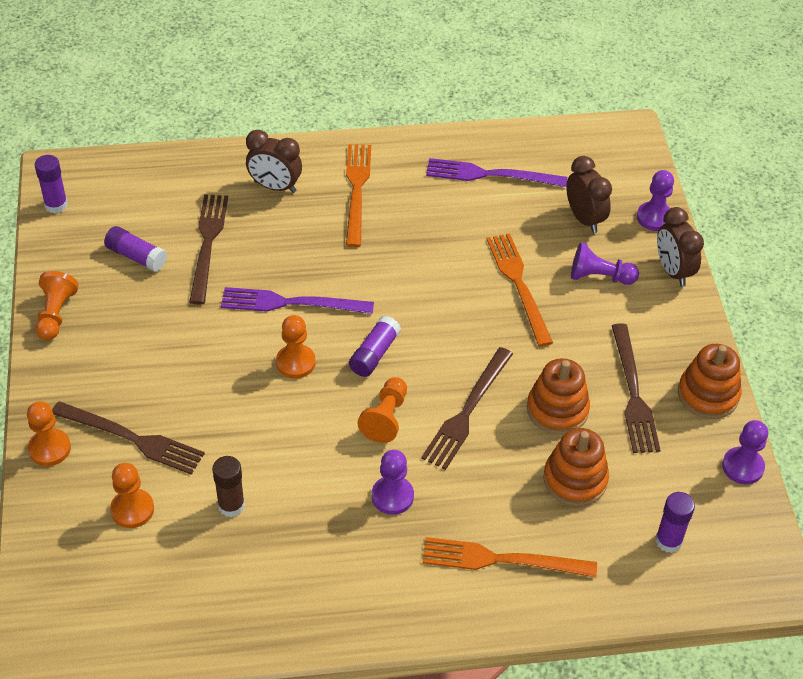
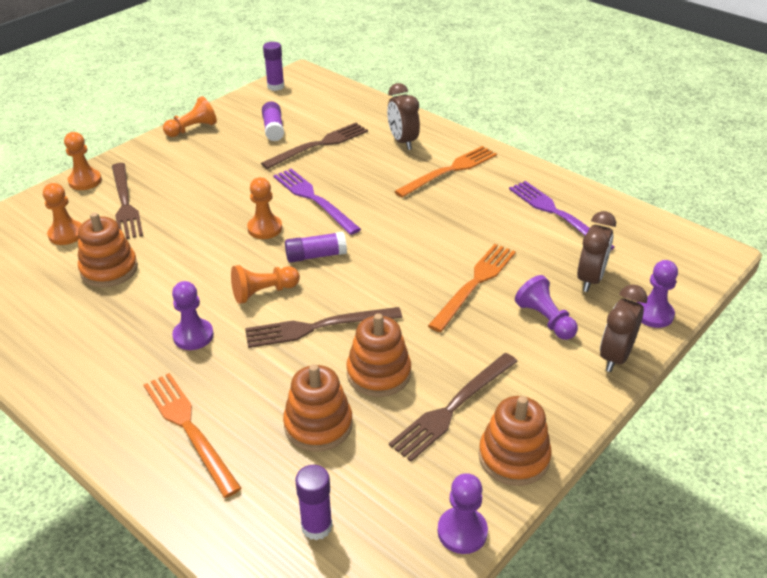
camera: 50 degrees right, 10 degrees down
brown glue stick [212,456,245,517] -> orange stacking toy [78,212,138,288]

